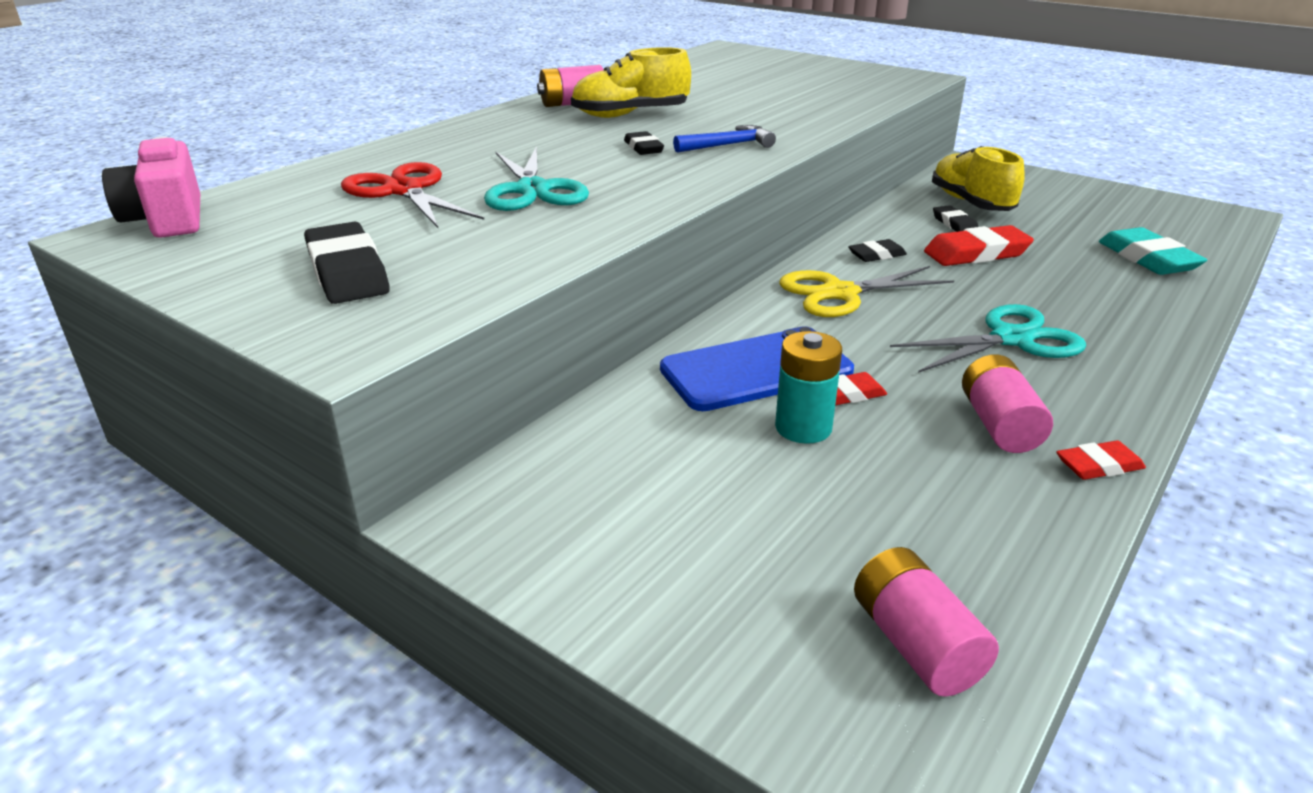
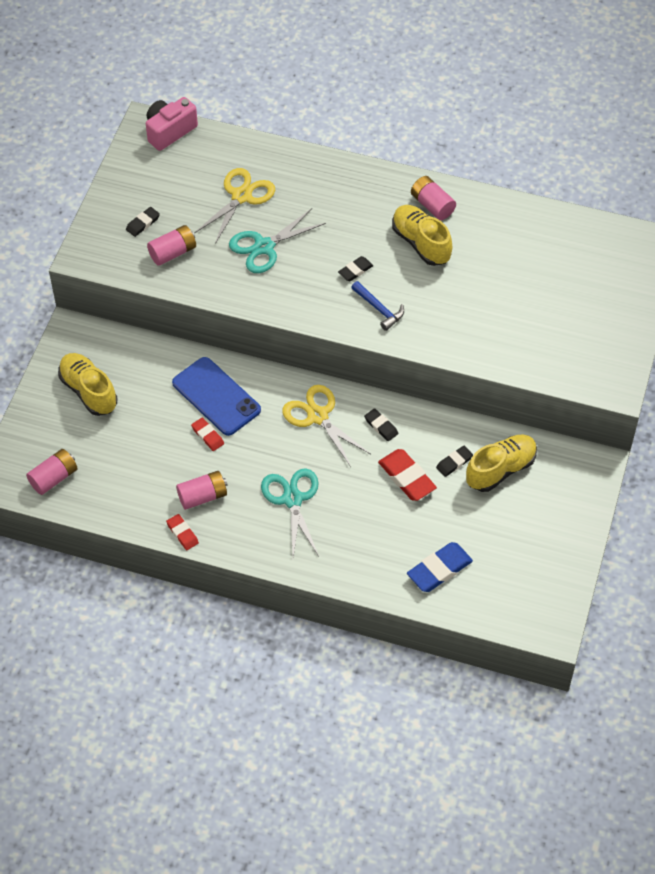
camera: 70 degrees right, 25 degrees up
black eraser [304,221,390,304] -> black eraser [126,207,160,237], size x0.57
red scissors [341,162,484,228] -> yellow scissors [194,168,275,244]
turquoise battery [775,331,842,444] -> none
turquoise scissors [890,304,1086,373] -> turquoise scissors turned 150 degrees counterclockwise [261,468,319,557]
turquoise eraser [1099,227,1207,275] -> blue eraser [407,542,473,592]
none -> yellow shoe [58,353,117,416]
none -> pink battery [147,225,196,266]

